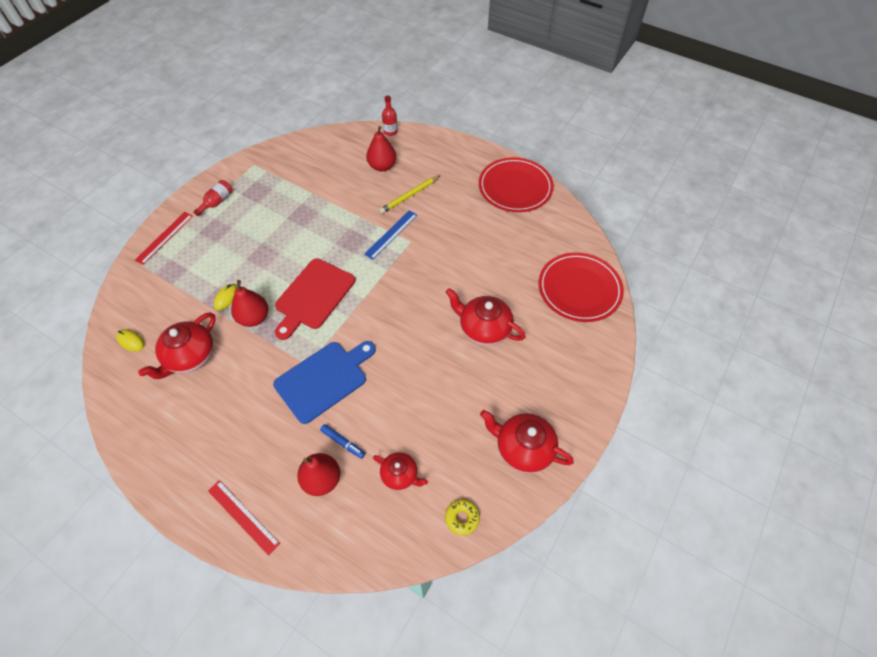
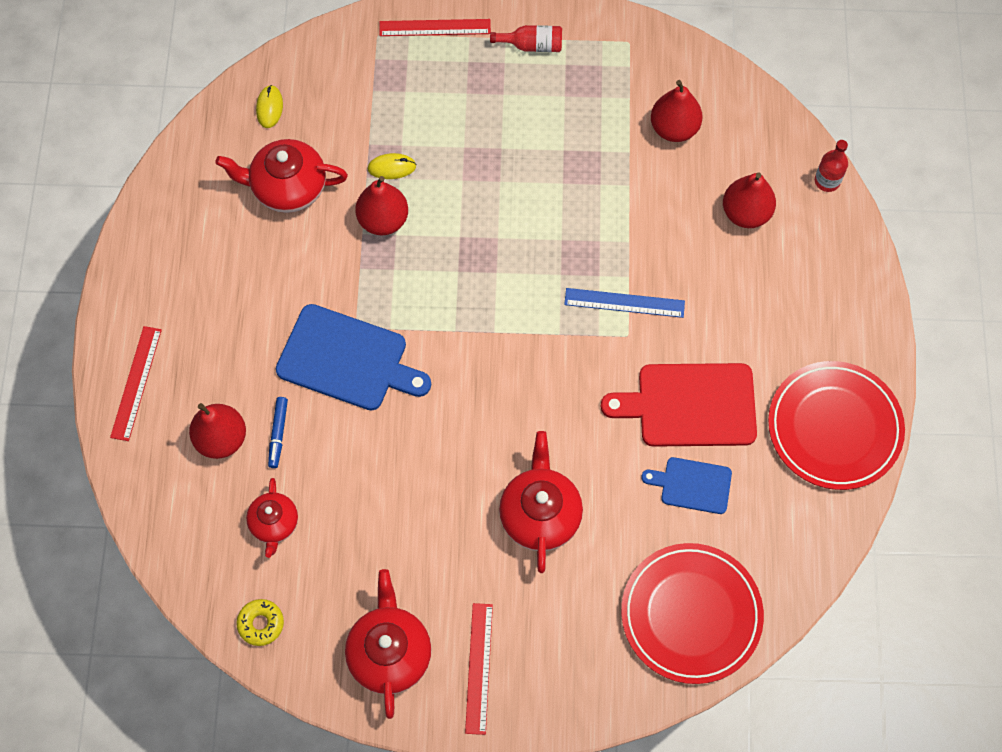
camera: 60 degrees right, 10 degrees up
red cutting board [275,258,355,340] -> red cutting board moved to [601,363,757,447]
yellow pencil [379,175,440,214] -> none
none -> red ruler [465,603,493,735]
none -> blue cutting board [641,457,732,514]
none -> red pear [651,80,703,142]

